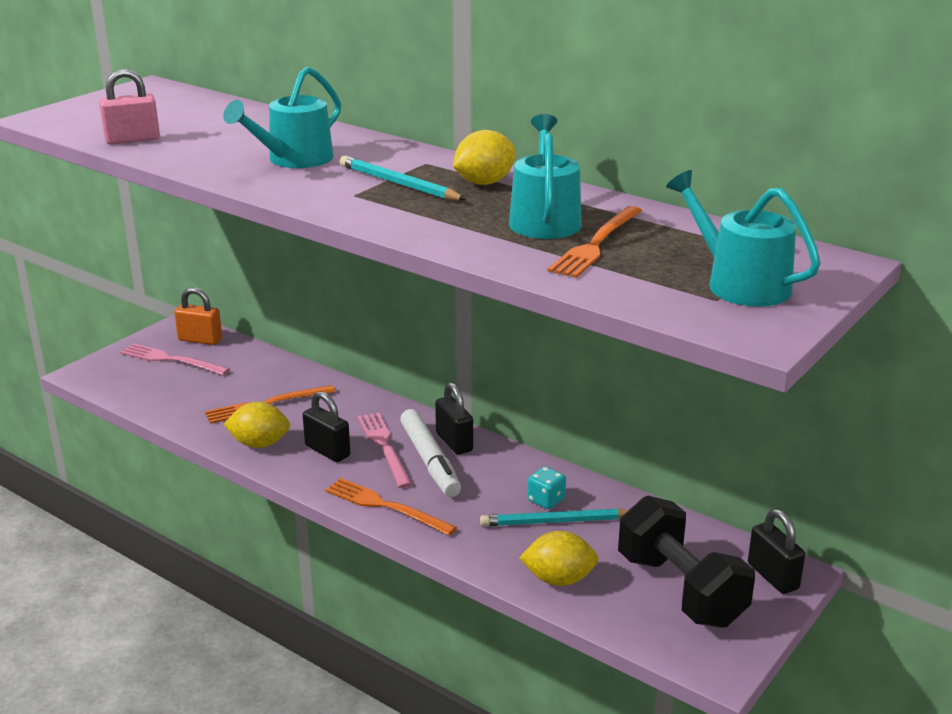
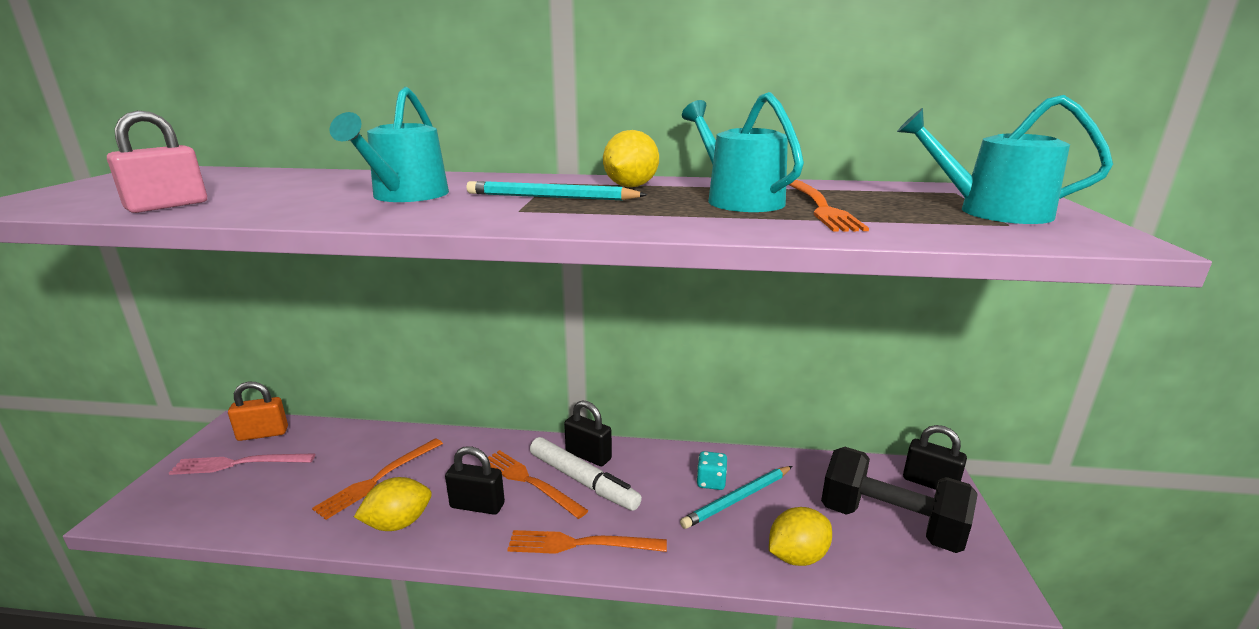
camera: 30 degrees left, 5 degrees down
pink fork [358,412,412,488] -> orange fork [488,450,588,519]

